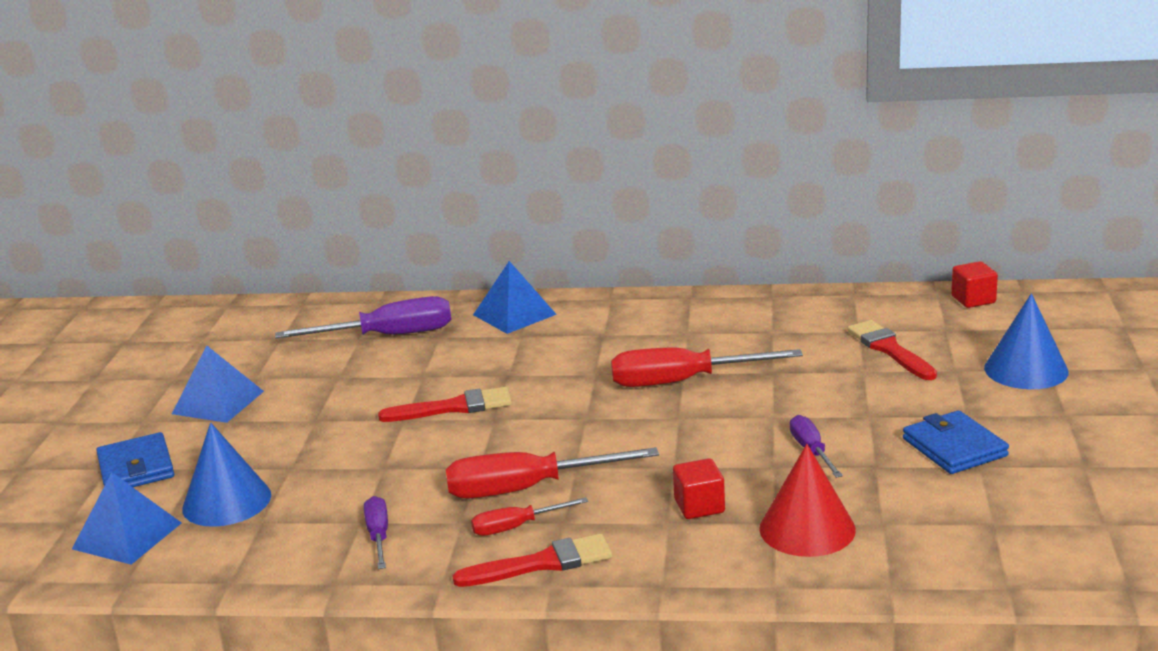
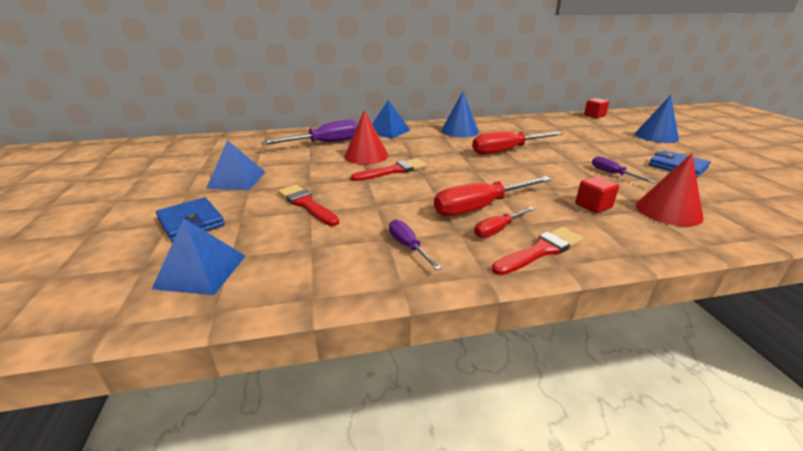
camera: 20 degrees left, 5 degrees up
blue cone [182,422,271,527] -> blue cone moved to [441,92,479,137]
red brush [847,320,937,380] -> red brush moved to [278,185,339,226]
none -> red cone [344,110,388,164]

